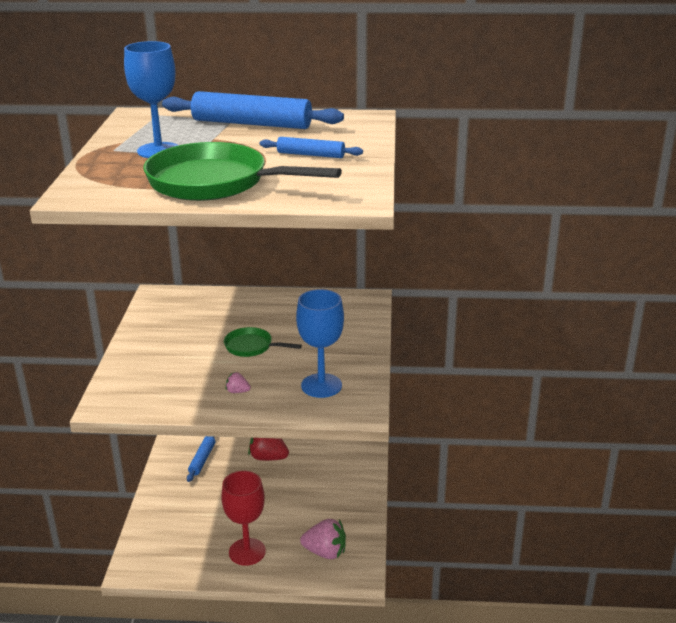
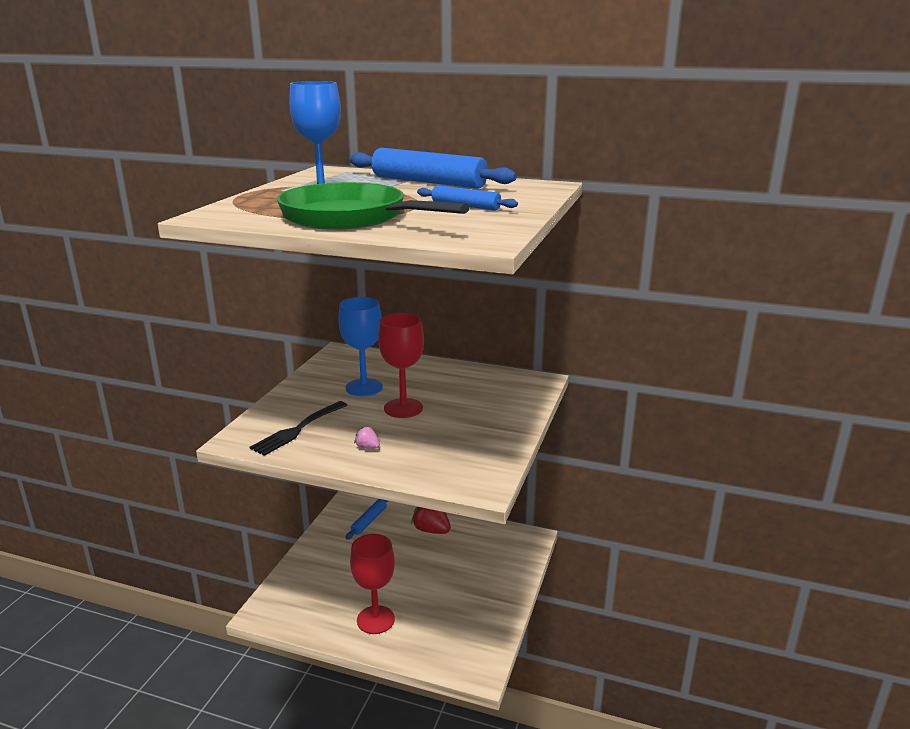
camera: 15 degrees right, 5 degrees down
green pan [224,327,302,357] -> red goblet [378,313,424,418]
blue goblet [296,289,344,398] -> blue goblet moved to [339,297,383,396]
pink strawberry [300,519,346,559] -> none
none -> black fork [249,401,347,456]

